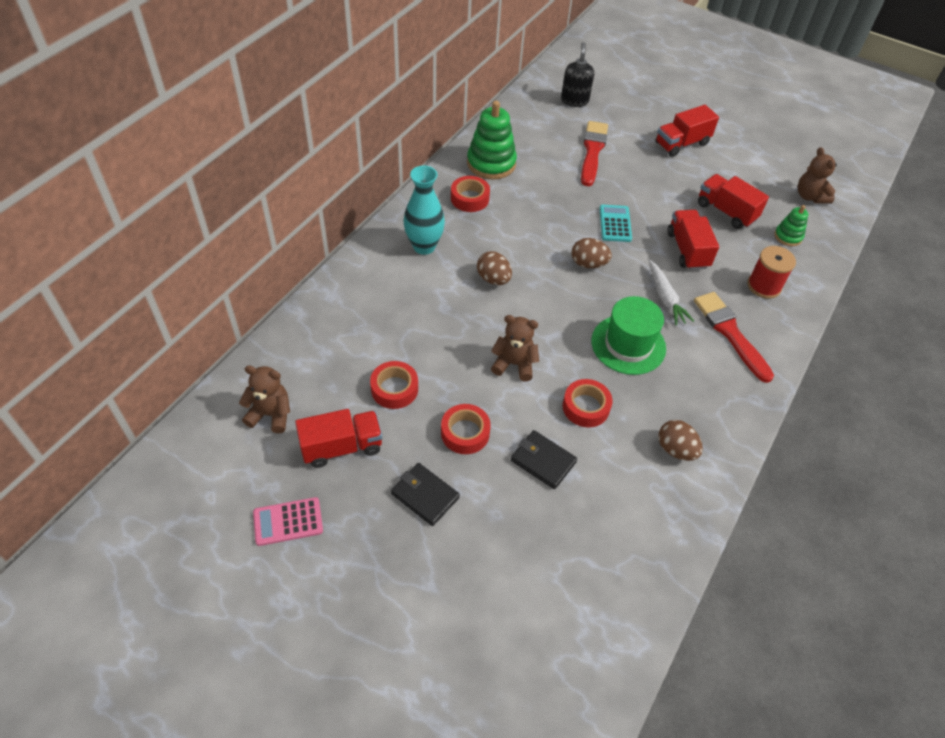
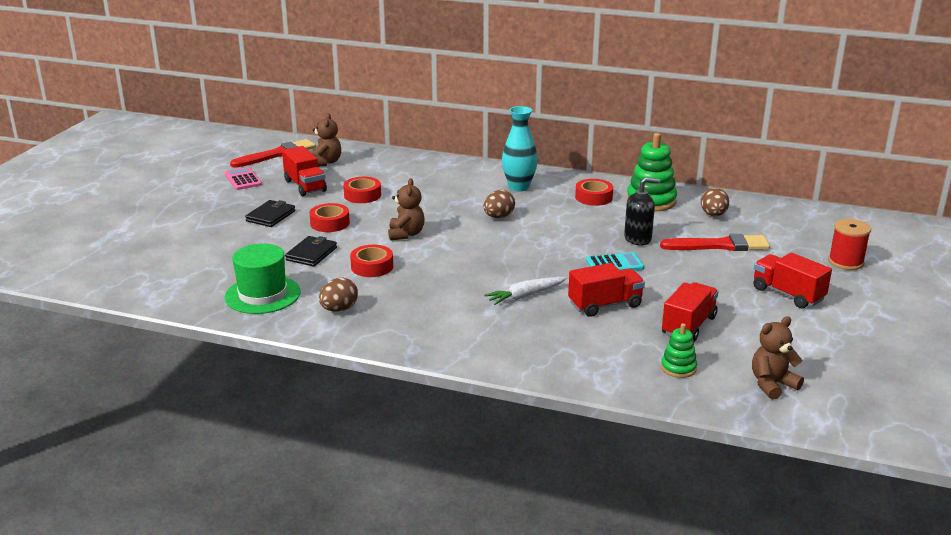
camera: 80 degrees right, 25 degrees down
black soap dispenser [561,42,594,107] -> black soap dispenser moved to [624,177,660,245]
brown egg [571,238,612,268] -> brown egg moved to [701,187,729,216]
green hat [591,296,666,375] -> green hat moved to [225,244,300,314]
red brush [694,292,774,383] -> red brush moved to [230,139,316,168]
red spool [748,246,796,299] -> red spool moved to [828,219,871,270]

